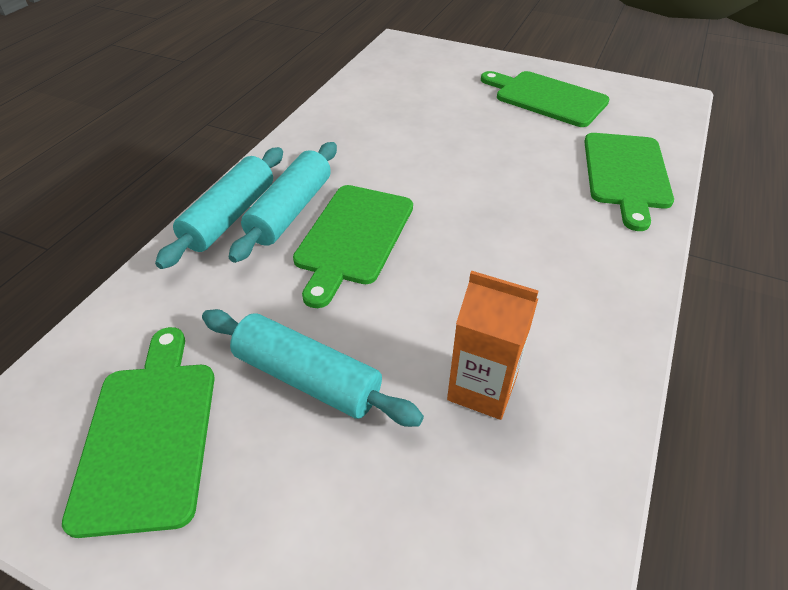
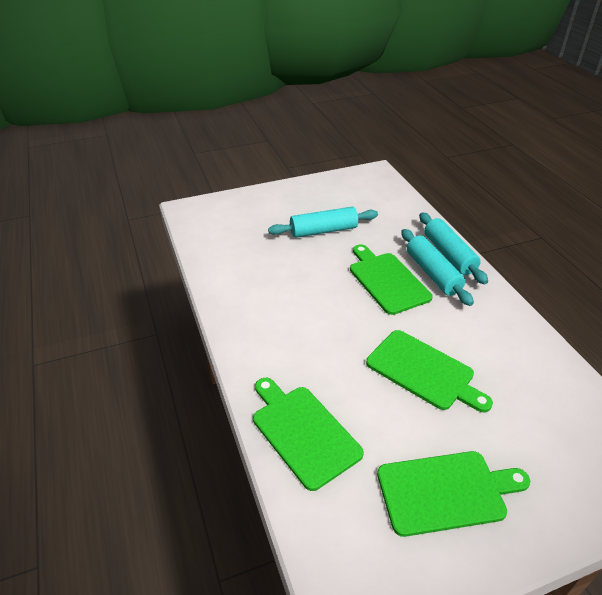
camera: 135 degrees right, 5 degrees down
green cutting board [62,327,215,538] -> green cutting board moved to [366,330,493,412]
orange carton [447,271,538,420] -> none

